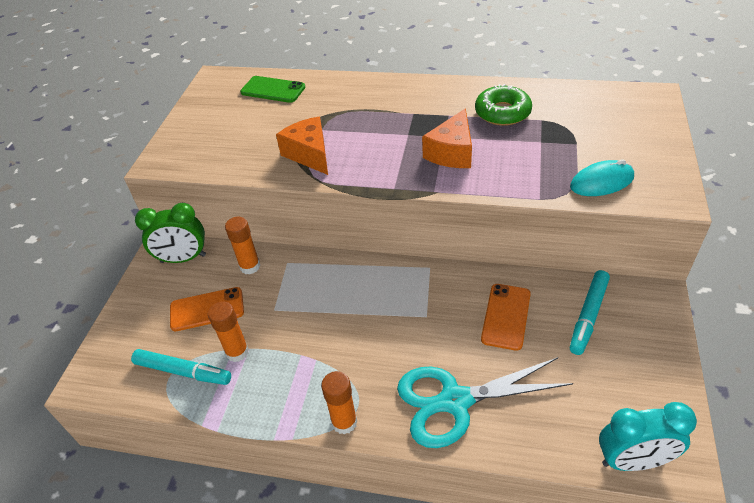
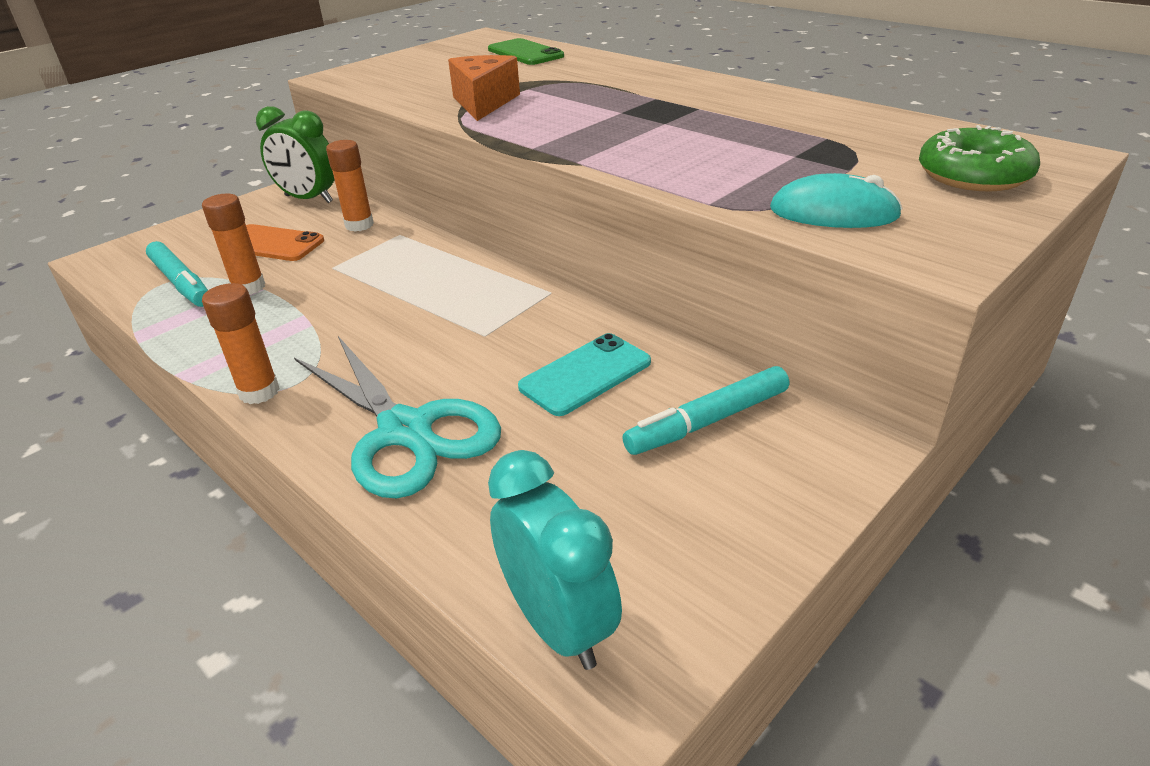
camera: 30 degrees right, 10 degrees down
turquoise scissors [397,357,573,448] -> turquoise scissors turned 150 degrees counterclockwise [294,336,501,498]
orange cheese [422,108,472,168] -> none
green donut [475,84,532,126] -> green donut moved to [919,125,1040,192]
orange phone [481,284,531,351] -> turquoise phone [518,333,651,416]
turquoise clock [599,402,697,471] -> turquoise clock turned 150 degrees counterclockwise [488,450,622,670]

